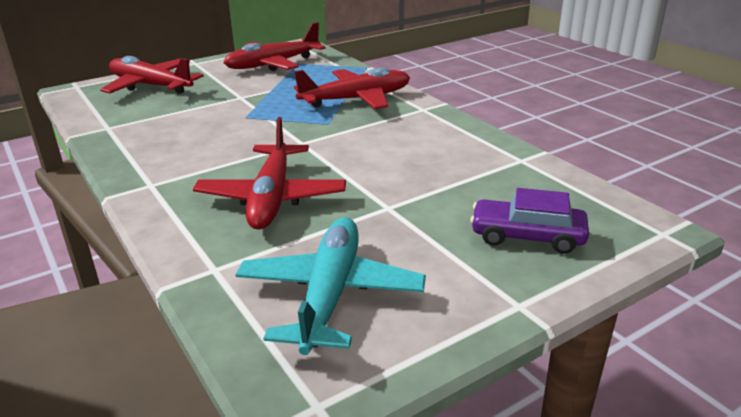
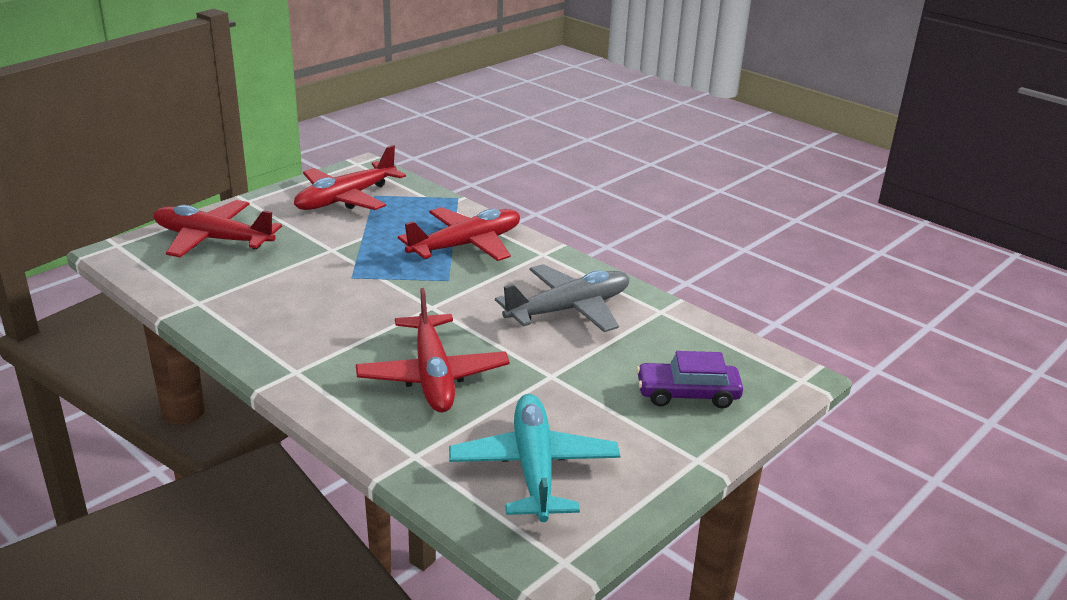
camera: 15 degrees left, 0 degrees up
none -> grey plane [495,264,629,332]

